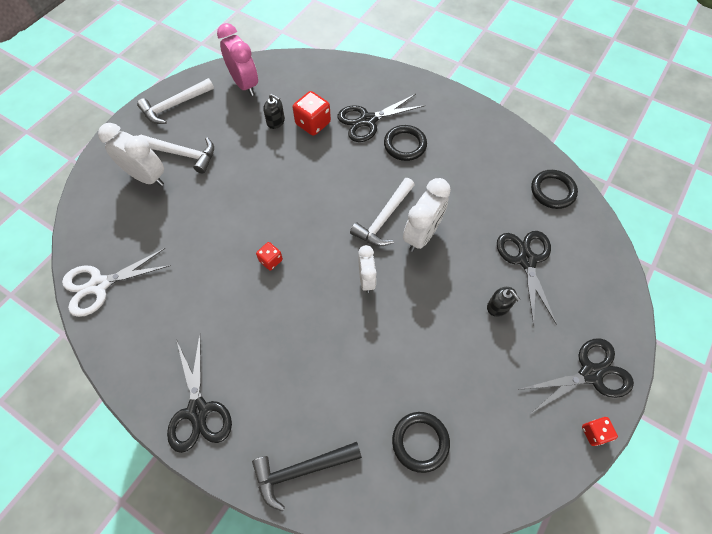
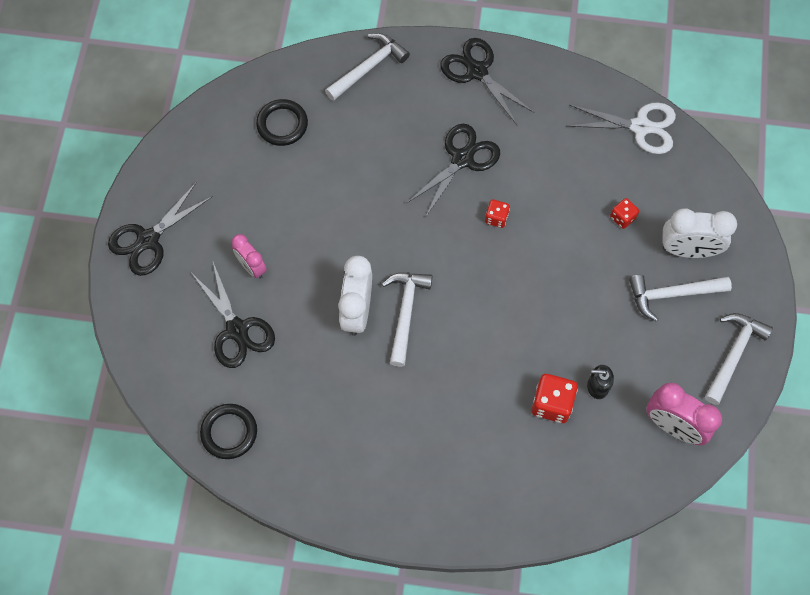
camera: 155 degrees right, 5 degrees up
white scissors [62,248,171,317] -> white scissors turned 60 degrees clockwise [568,102,676,154]
black hammer [252,442,362,511] -> white hammer [325,33,410,101]
black scissors [338,94,425,142] -> black scissors moved to [407,124,500,218]
white clock [358,245,377,293] -> none
black ring [384,125,427,161] -> none
black soap dispenser [487,287,521,317] -> pink clock [232,234,267,279]
red dice [582,417,618,446] -> red dice moved to [610,198,639,229]

